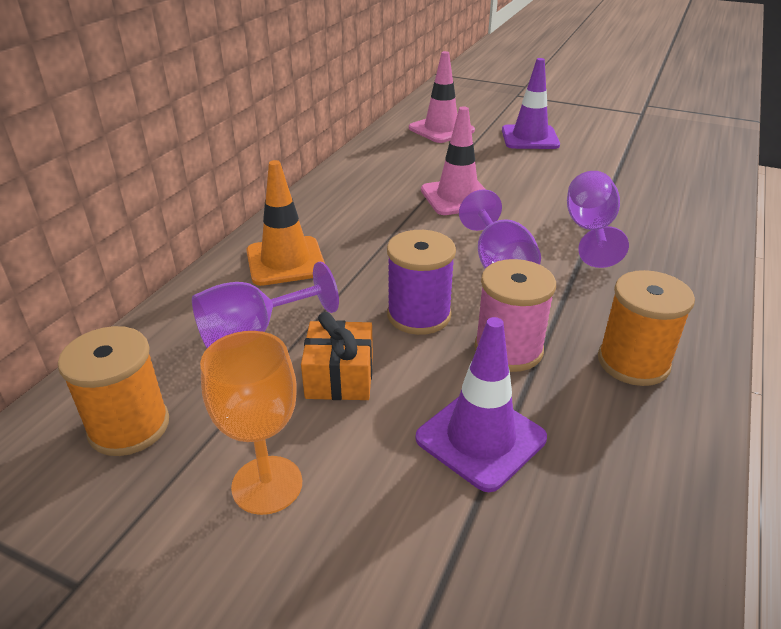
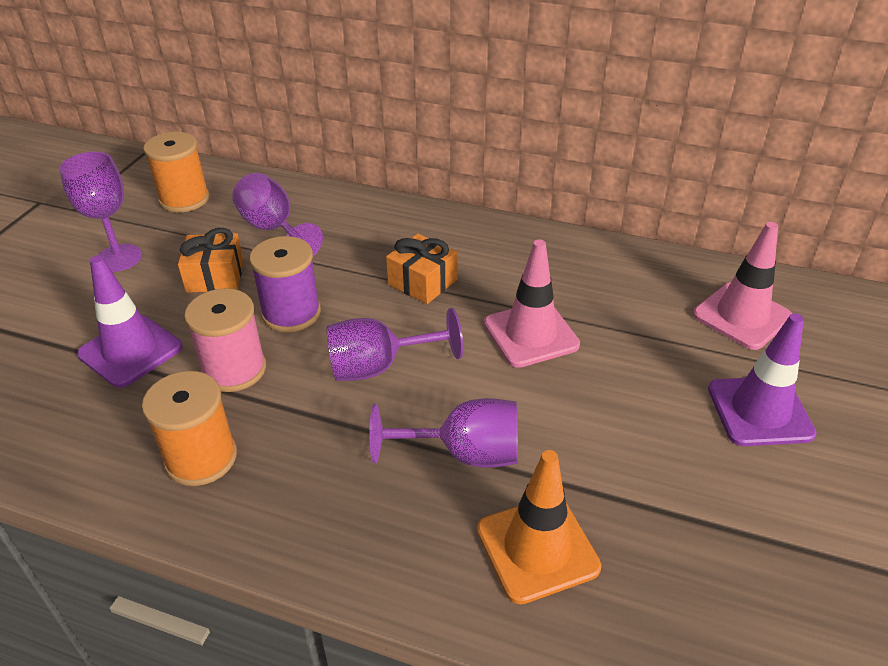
camera: 85 degrees right, 5 degrees up
orange goblet [200,331,302,515] -> purple goblet [59,152,142,272]
orange traffic cone [246,160,325,286] -> orange traffic cone moved to [477,450,601,604]
none -> orange gift [386,233,458,304]

